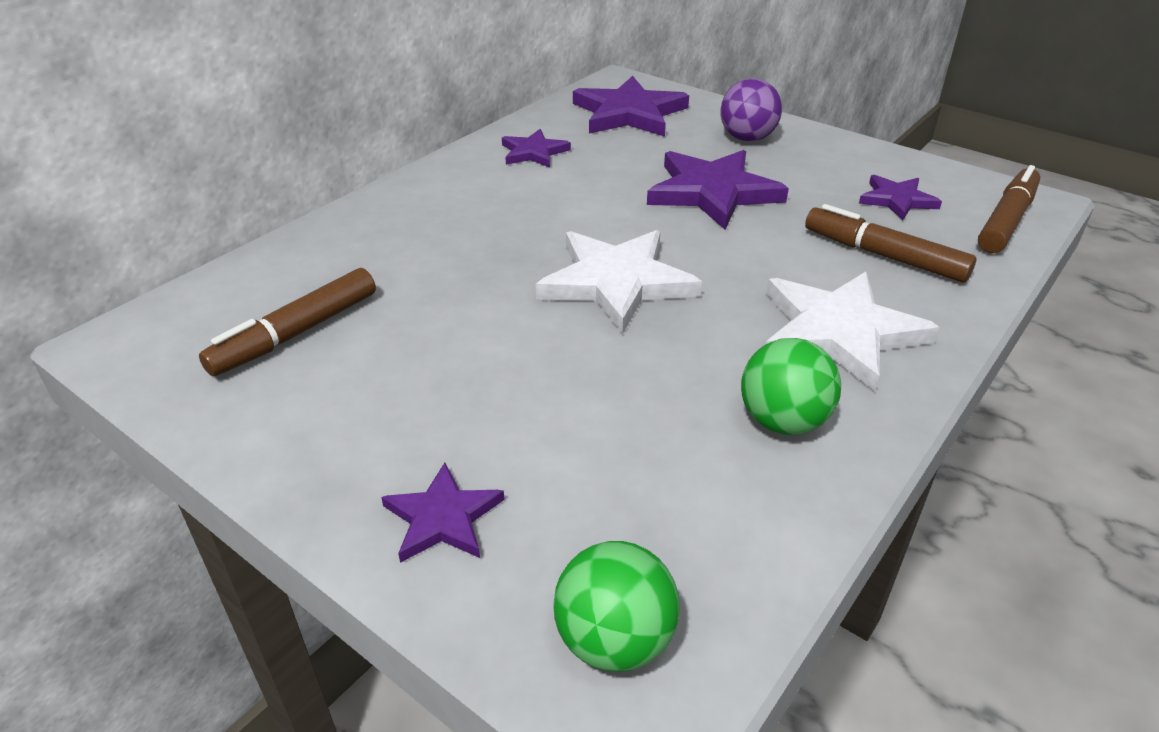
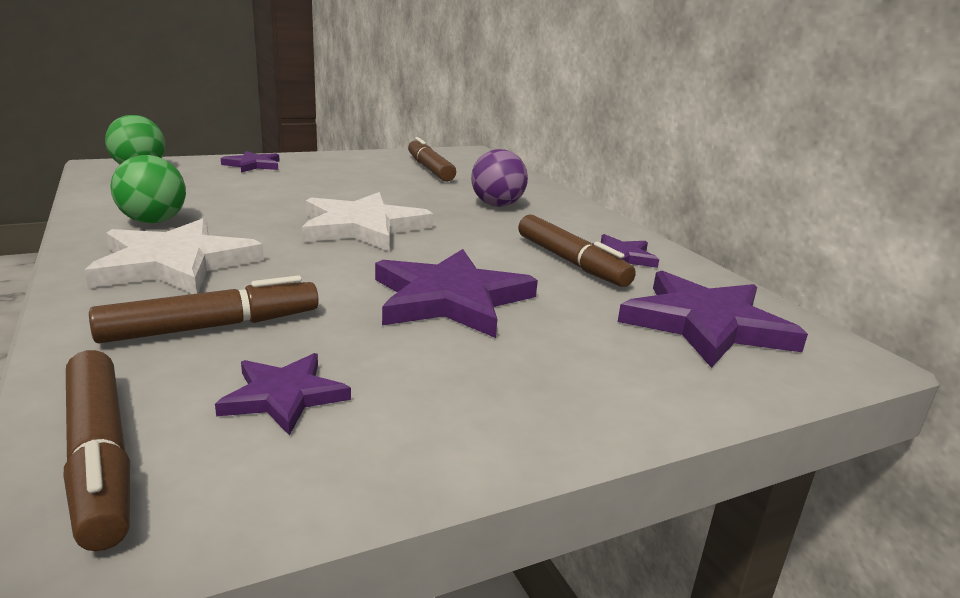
camera: 115 degrees right, 15 degrees down
purple ball [720,78,782,142] -> purple ball moved to [471,149,528,207]
none -> brown marker [518,215,636,287]

